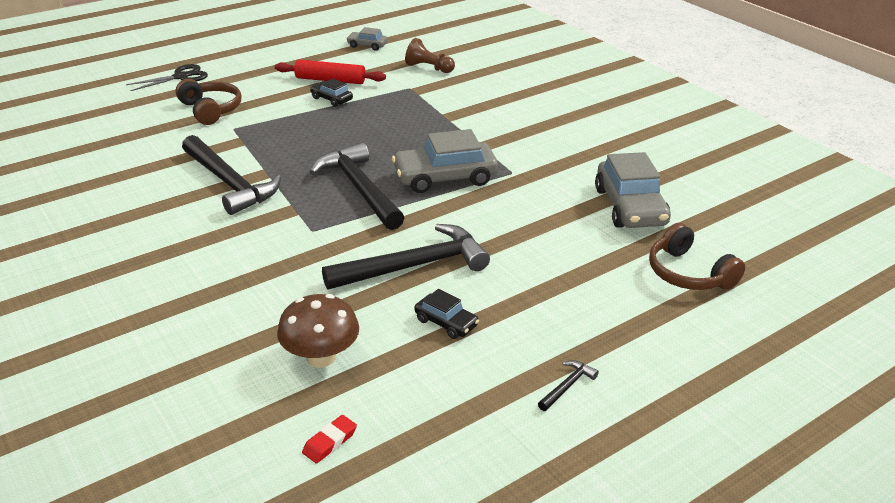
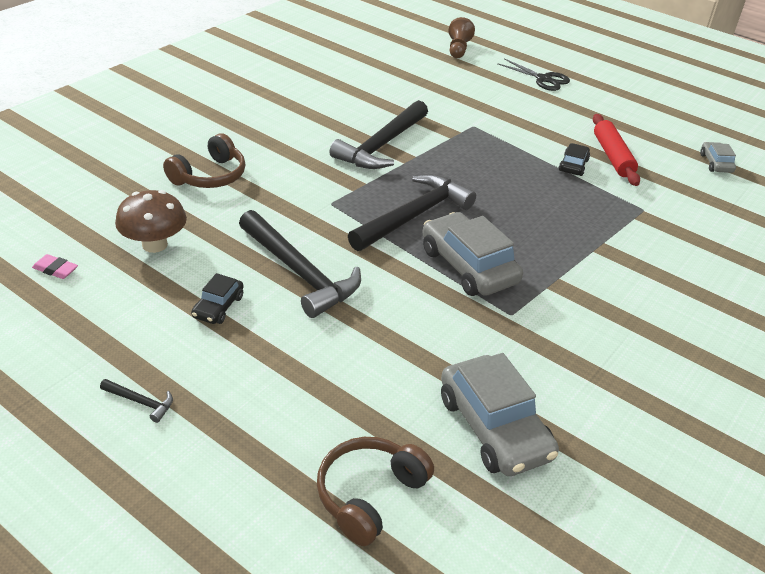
camera: 70 degrees right, 5 degrees up
brown headphones [175,79,241,125] -> brown headphones moved to [163,133,245,188]
red eraser [302,415,357,464] -> pink eraser [32,254,78,279]
brown pawn [405,38,455,73] -> brown pawn moved to [448,17,475,58]
grey car [595,152,671,228] -> grey car turned 90 degrees counterclockwise [441,353,559,476]

